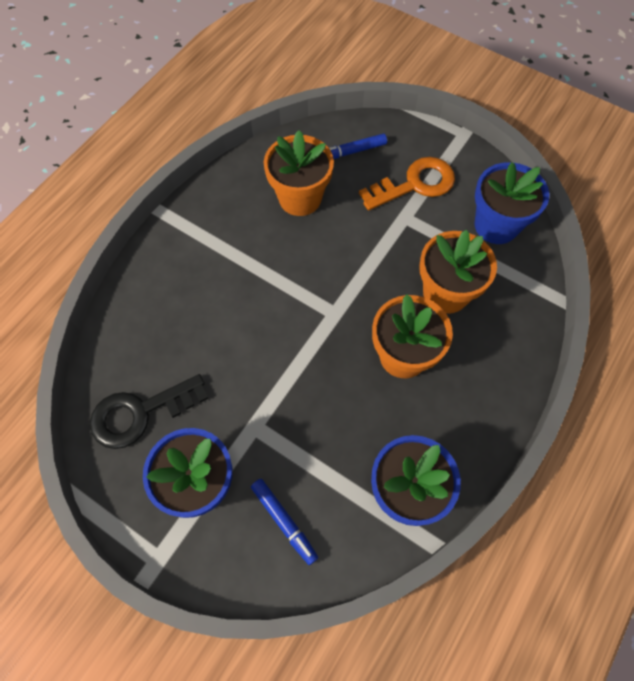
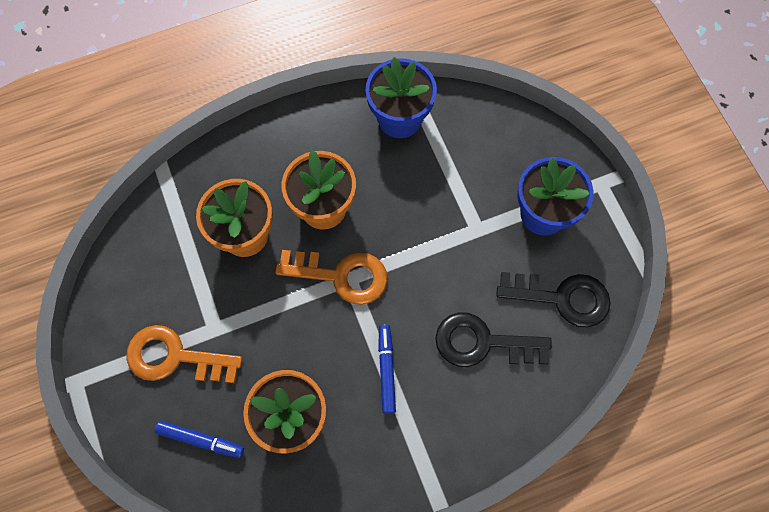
camera: 145 degrees left, 5 degrees up
blue marker [251,479,318,565] -> blue marker moved to [378,324,396,414]
blue flower pot [474,162,549,244] -> none
none -> orange key [275,250,387,305]
none -> black key [435,312,552,367]

